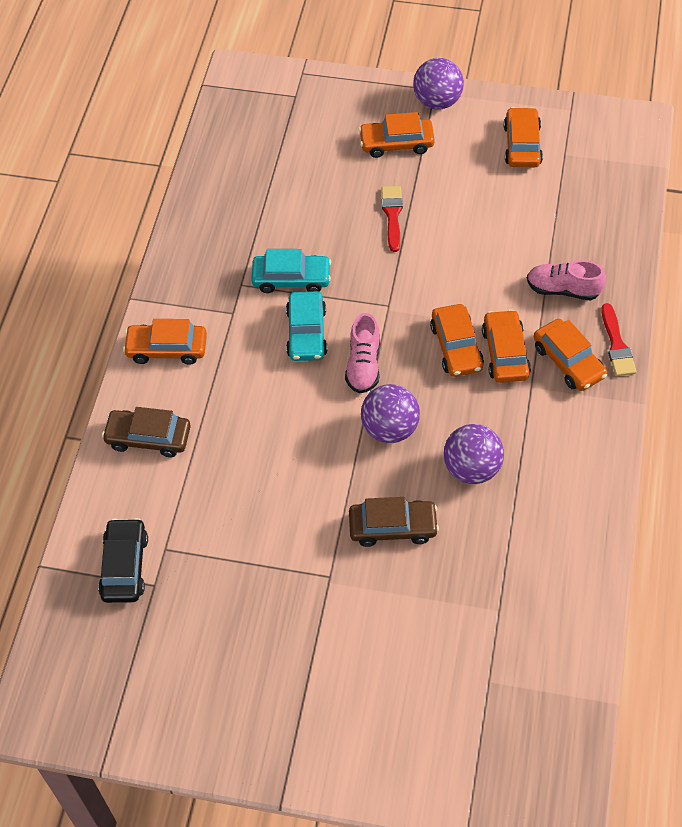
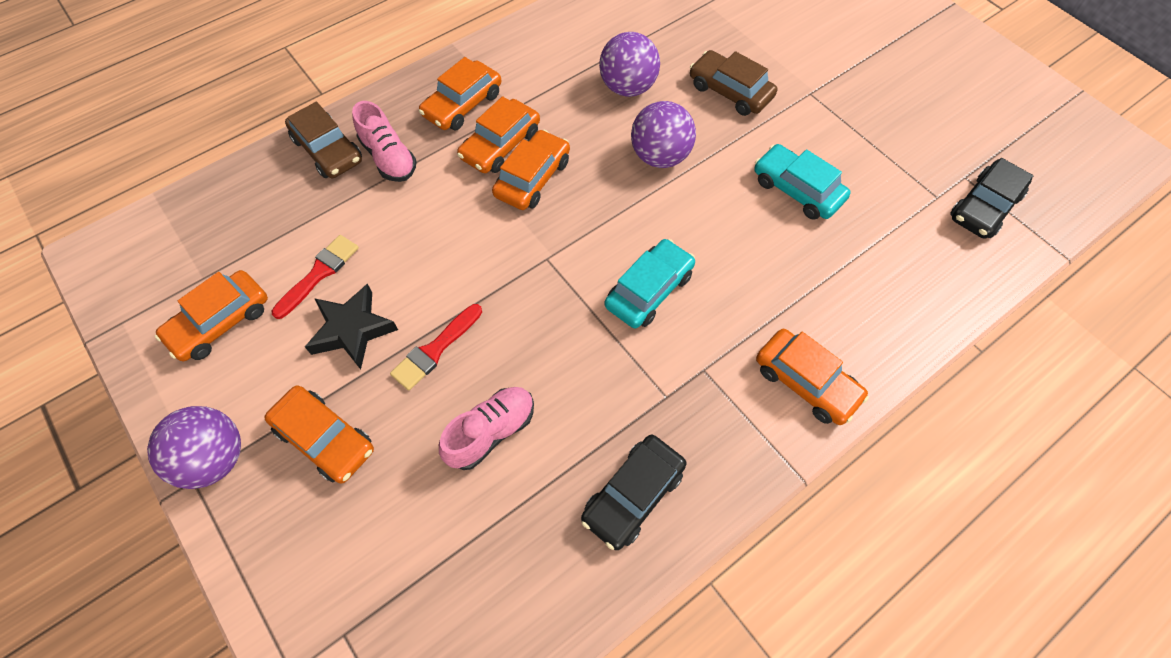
camera: 140 degrees left, 5 degrees up
brown car [102,407,191,457] -> brown car moved to [285,102,362,178]
turquoise car [251,249,331,293] -> turquoise car moved to [754,144,851,220]
pink shoe [345,313,380,393] -> pink shoe moved to [439,387,534,470]
orange car [534,319,607,391] -> orange car turned 150 degrees counterclockwise [419,57,501,130]
red brush [601,303,637,376] -> red brush moved to [272,235,359,319]
none -> black star [305,284,398,370]
none -> black car [581,434,687,550]

